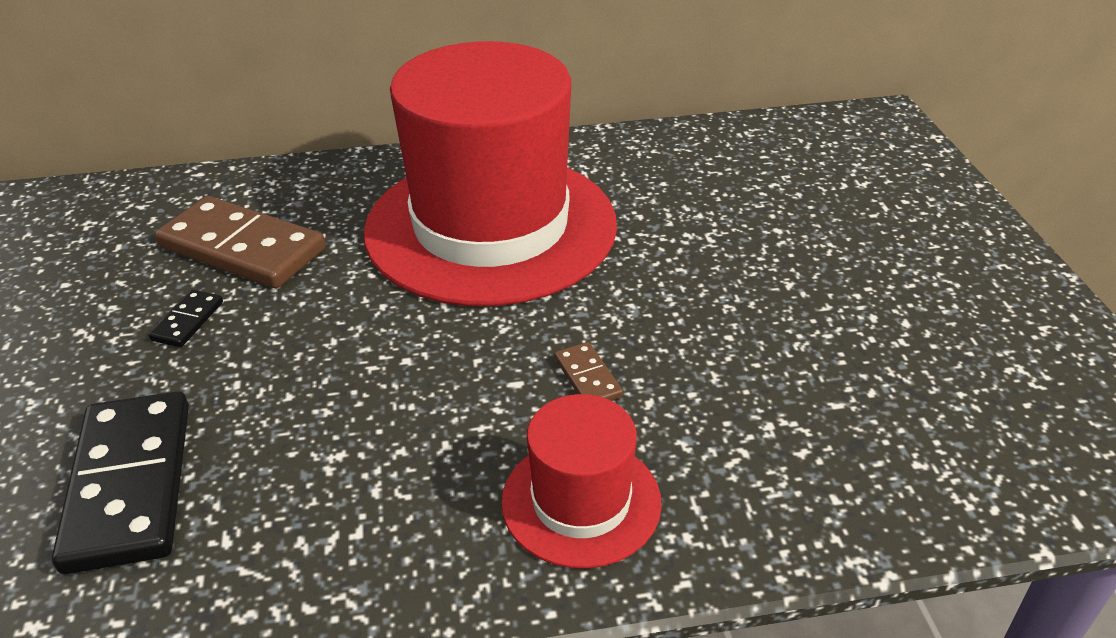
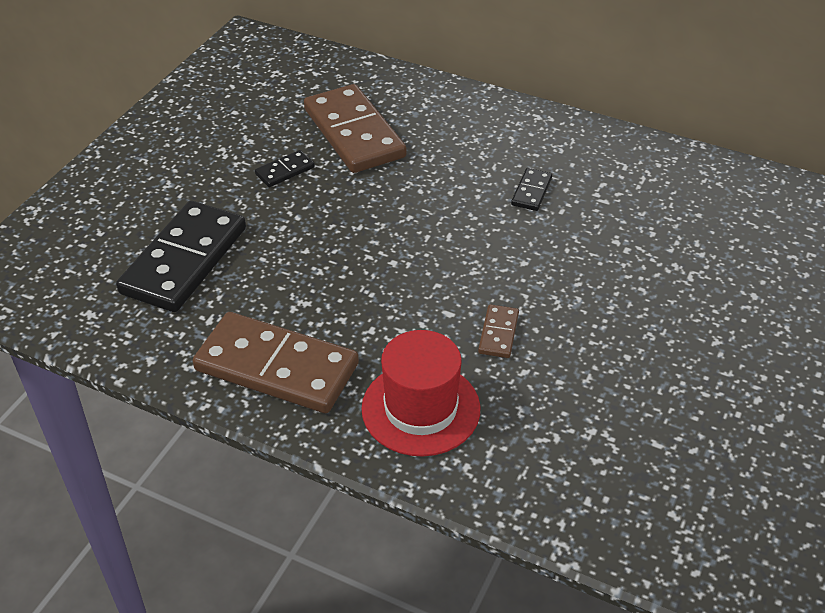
camera: 35 degrees right, 5 degrees up
red hat [363,41,617,306] -> black domino [511,168,552,211]
none -> brown domino [193,312,359,413]

